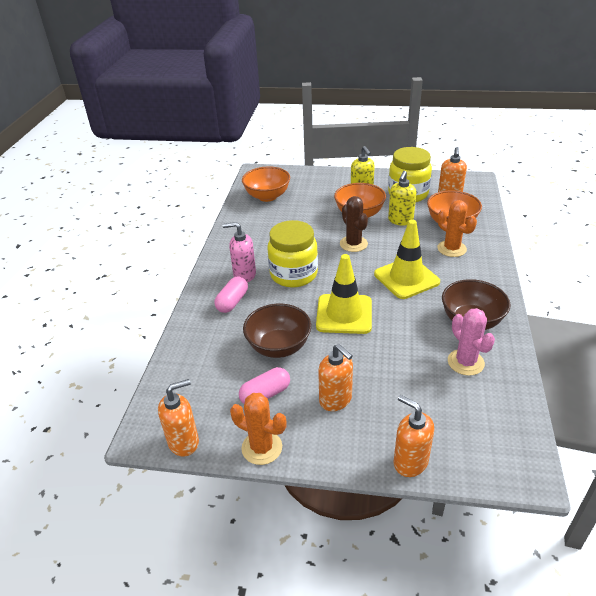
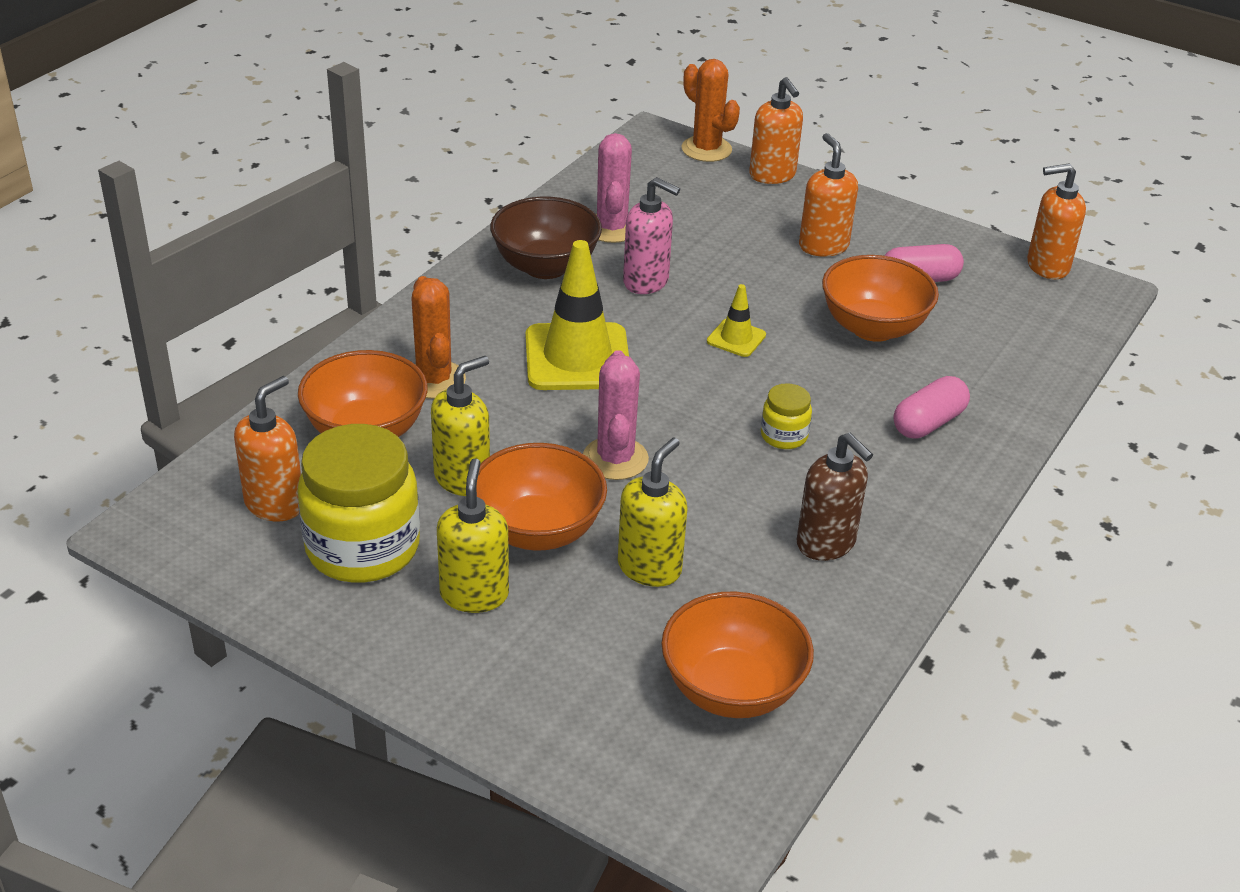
camera: 160 degrees left, 0 degrees up
pink soap dispenser [222,222,256,282] -> pink soap dispenser moved to [623,177,680,294]
orange cactus [230,393,287,465] -> orange cactus moved to [682,59,740,162]
brown bowl [243,304,311,358] -> orange bowl [822,255,939,342]
yellow jar [268,220,318,288] -> yellow jar [761,383,812,449], size x0.46
yellow traffic cone [316,254,372,334] -> yellow traffic cone [707,284,766,357], size x0.48
brown cactus [340,196,368,252] -> pink cactus [583,350,649,480]
none -> yellow soap dispenser [618,438,688,587]
none -> brown soap dispenser [796,433,873,561]

